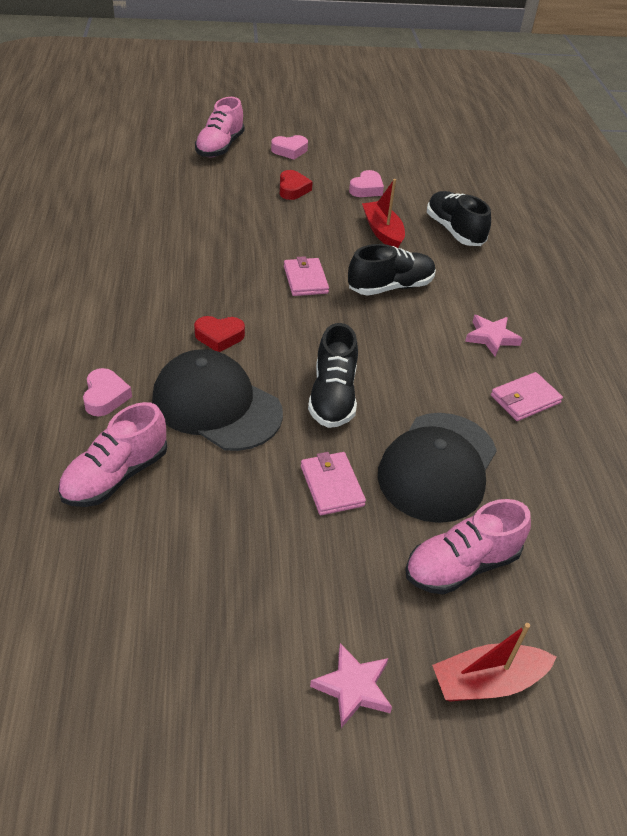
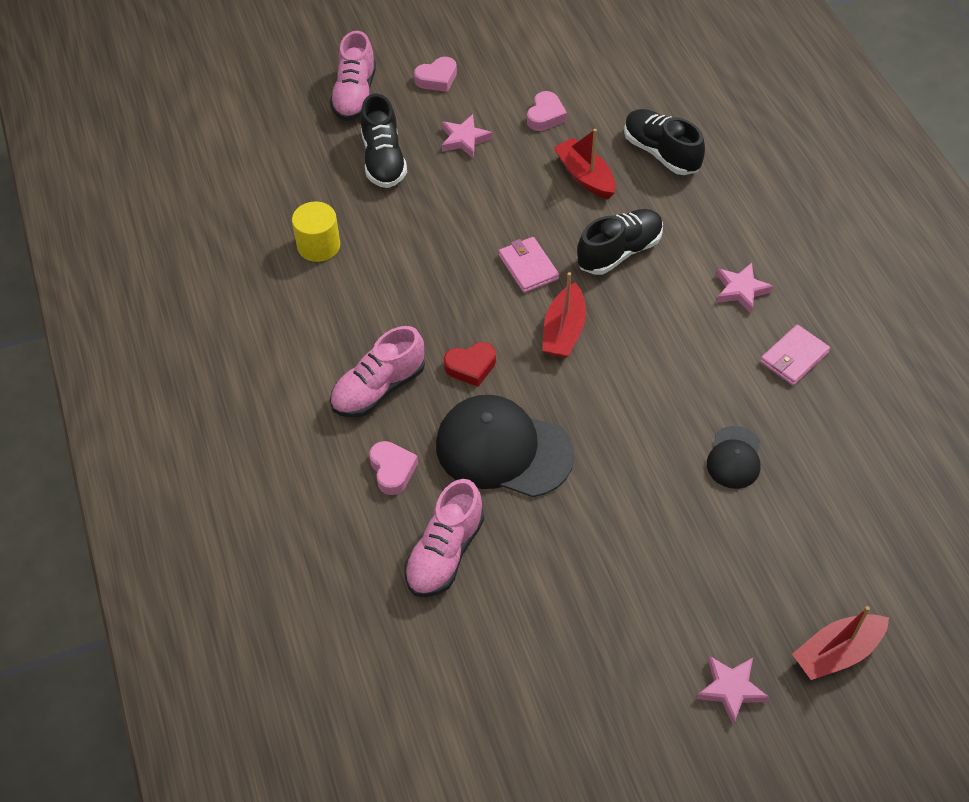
camera: 10 degrees left, 10 degrees up
red heart [280,170,313,200] -> pink star [442,114,493,158]
pink wallet [301,452,366,515] -> none
black shoe [308,323,358,428] -> black shoe moved to [361,94,407,188]
black cap [378,413,497,523] -> black cap [707,426,760,489], size x0.51
pink shoe [405,499,531,595] -> pink shoe moved to [330,326,425,418]
none -> yellow cylinder [292,201,340,262]
none -> red boat [542,272,586,358]

